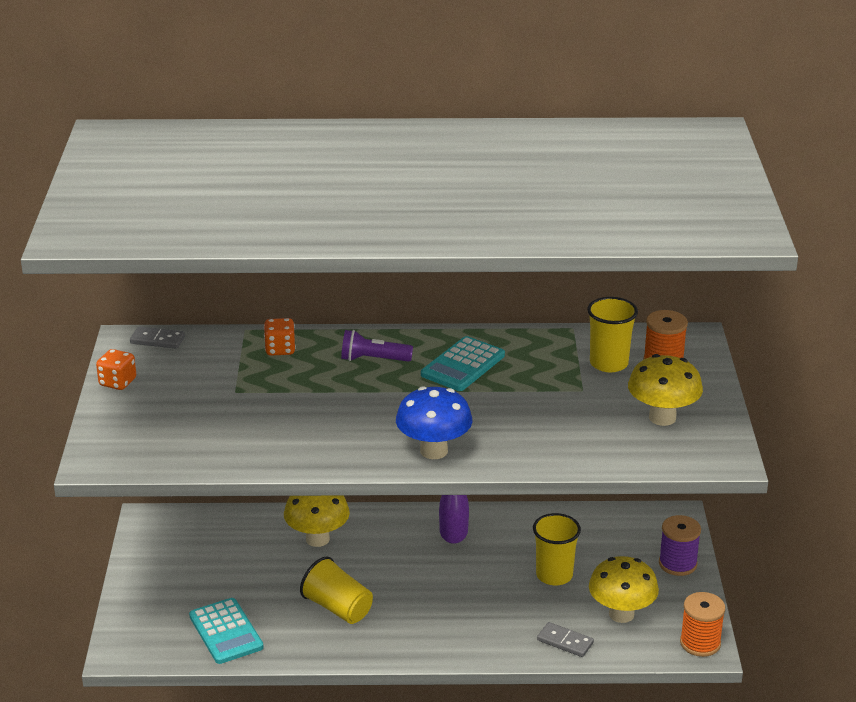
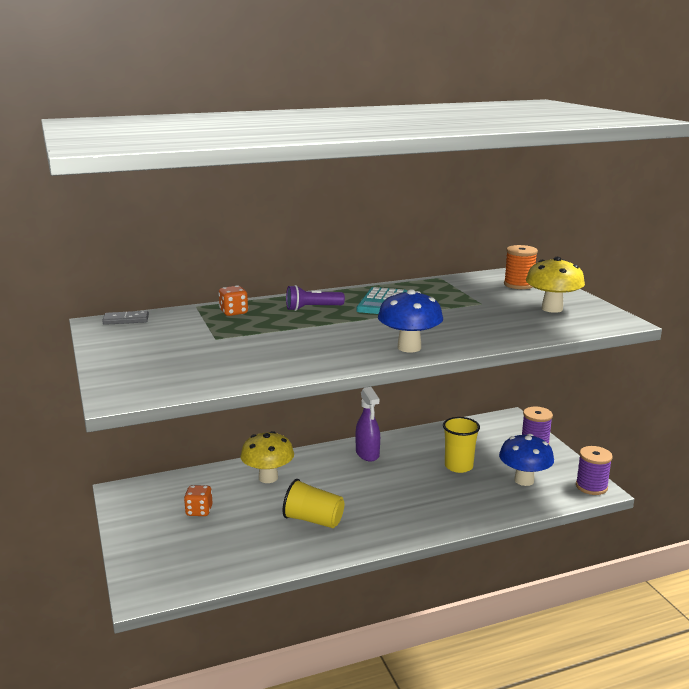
camera: 20 degrees left, 10 degrees down
orange dice [96,349,136,390] -> orange dice moved to [184,485,213,516]
turquoise calculator [189,598,264,664] -> none
grey domino [537,622,594,657] -> none
yellow cup [587,297,638,372] -> none
yellow mushroom [589,556,659,623] -> blue mushroom [499,434,554,486]
orange spool [680,592,725,657] -> purple spool [576,446,613,495]

